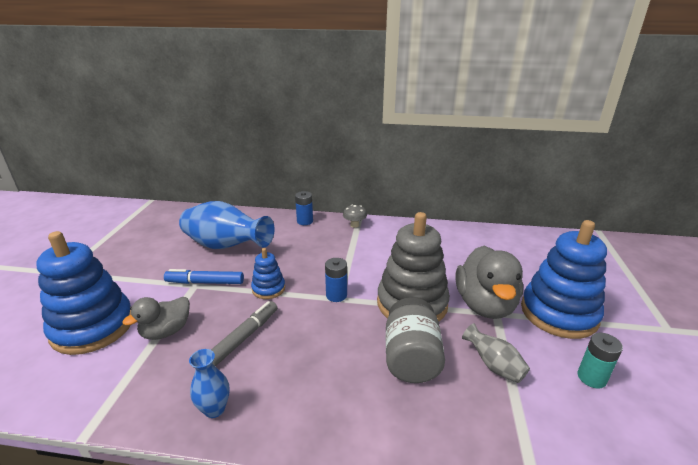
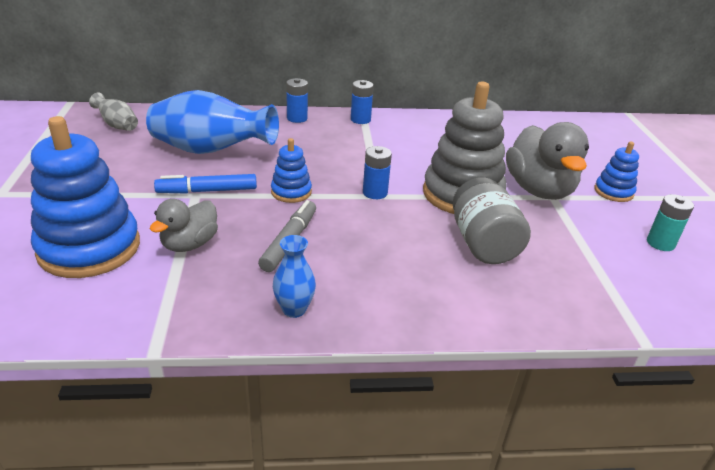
camera: 15 degrees left, 5 degrees up
grey mushroom [343,204,367,228] -> blue battery [351,80,374,124]
grey vase [462,323,530,383] -> grey vase moved to [89,92,138,131]
blue stacking toy [521,220,607,339] -> blue stacking toy [594,141,639,202], size x0.49

